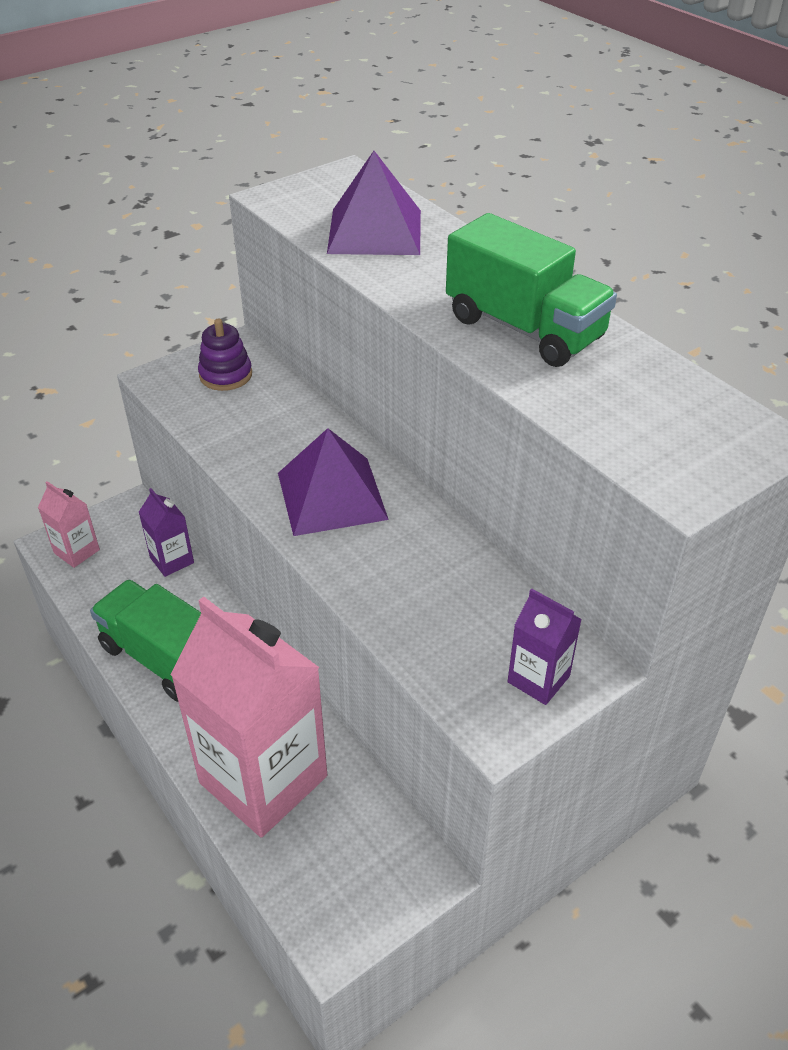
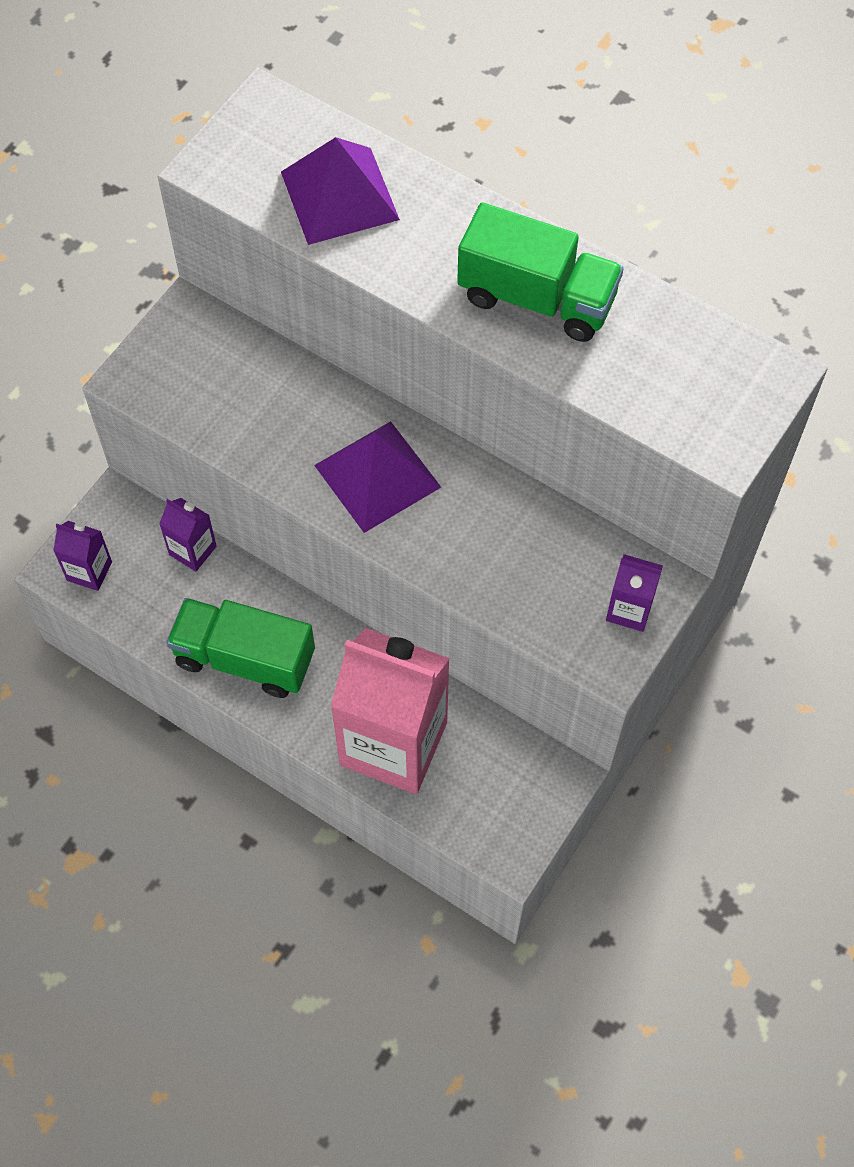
camera: 20 degrees left, 20 degrees up
pink carton [38,481,100,568] -> purple carton [53,521,112,591]
purple stacking toy [198,319,252,391] -> none

